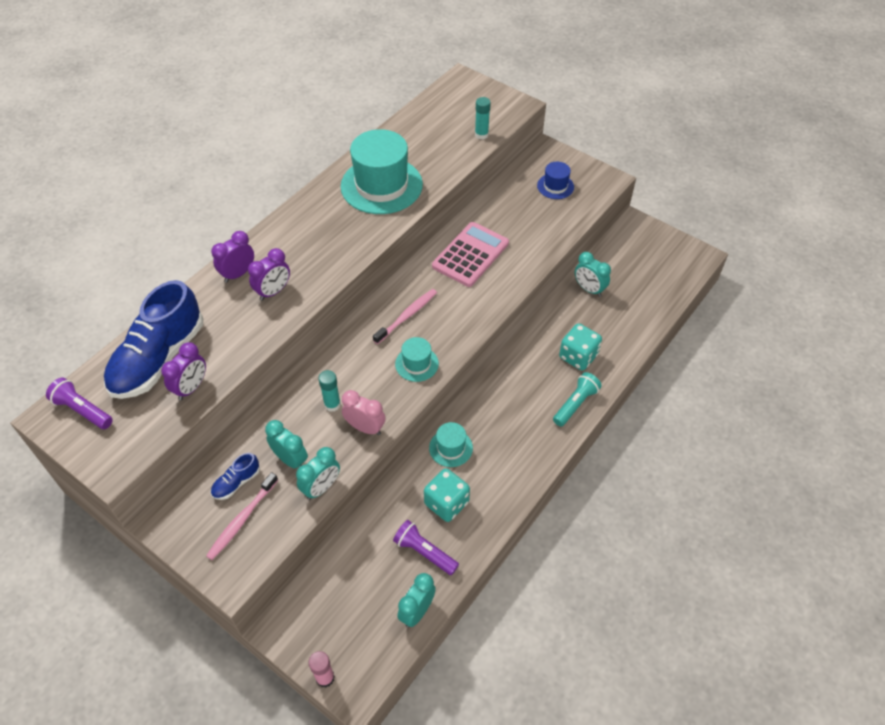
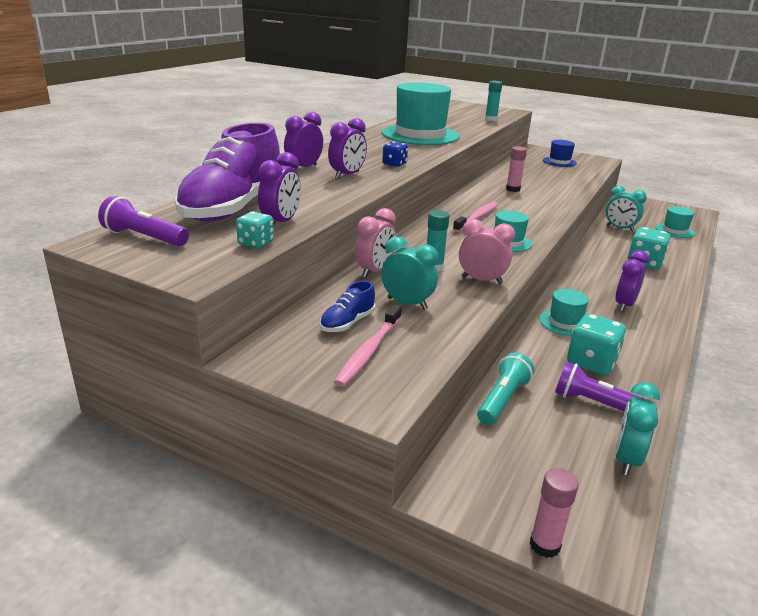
camera: 10 degrees left, 25 degrees down
blue shoe [104,280,203,399] -> purple shoe [175,123,280,222]
turquoise clock [296,447,340,500] -> none
pink calculator [432,222,509,287] -> pink glue stick [506,146,527,192]
turquoise flashlight [553,372,602,427] -> turquoise flashlight moved to [477,352,534,425]
none -> turquoise dice [236,212,274,249]
none -> pink clock [355,208,396,278]
none -> blue dice [382,142,408,167]
none -> purple clock [615,250,649,312]
none -> turquoise hat [656,206,695,238]

